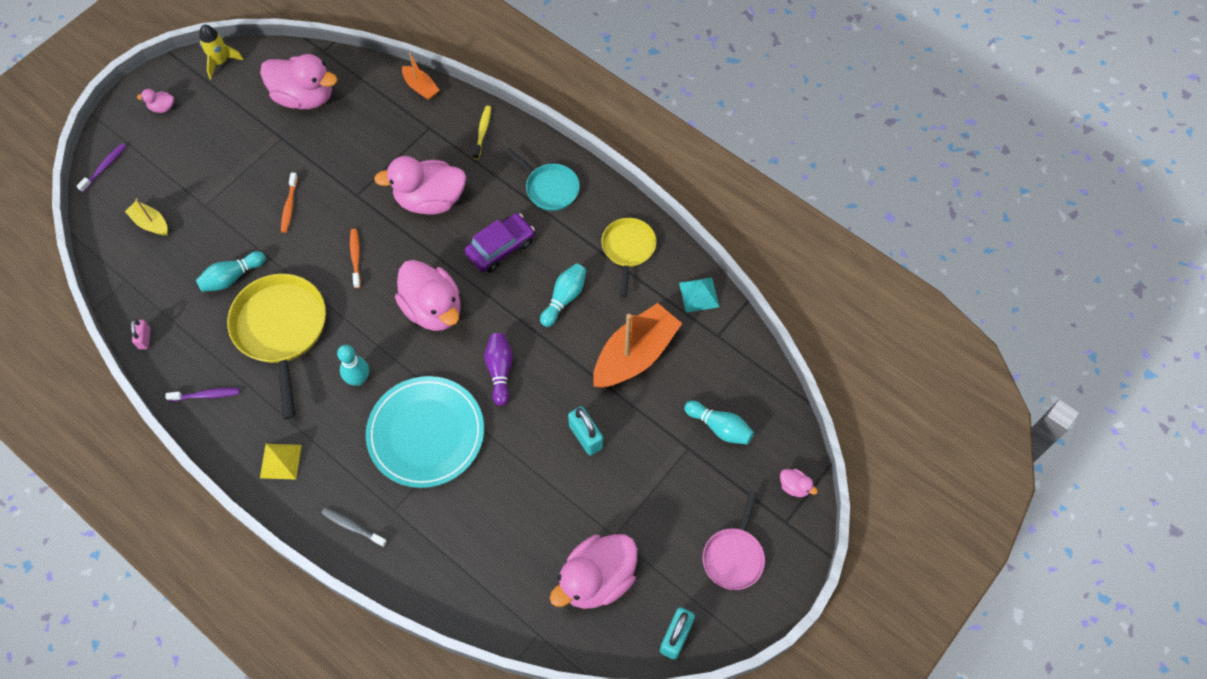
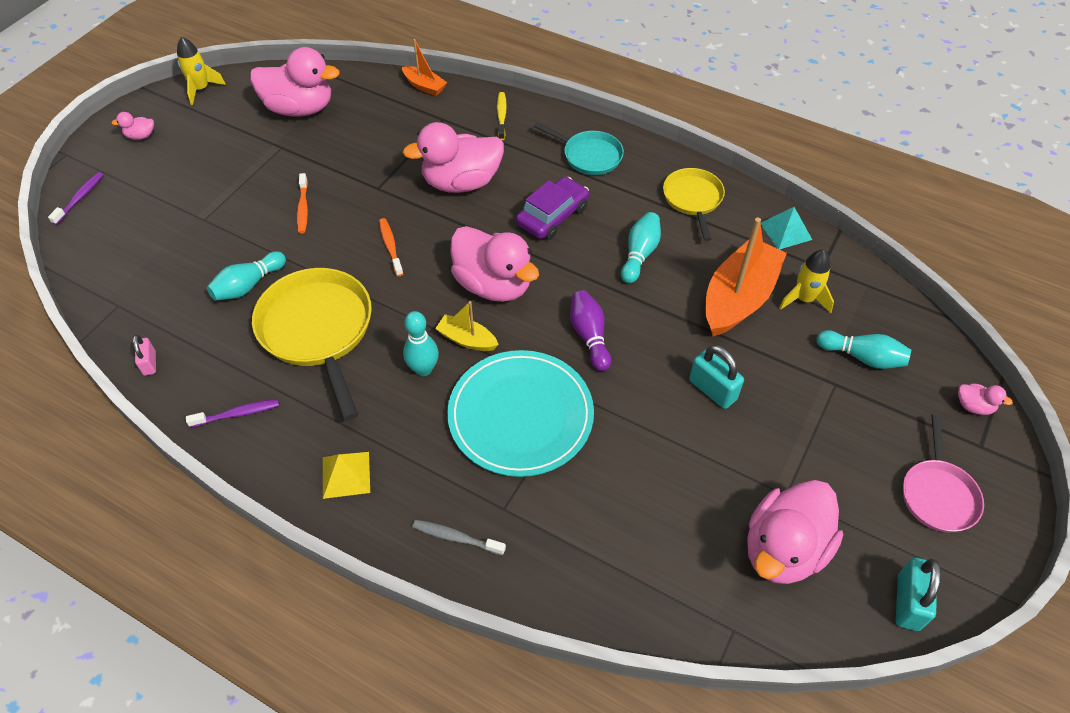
camera: 10 degrees left, 10 degrees down
yellow boat [125,198,168,235] -> yellow boat moved to [435,301,499,351]
none -> yellow rocket [779,250,834,313]

